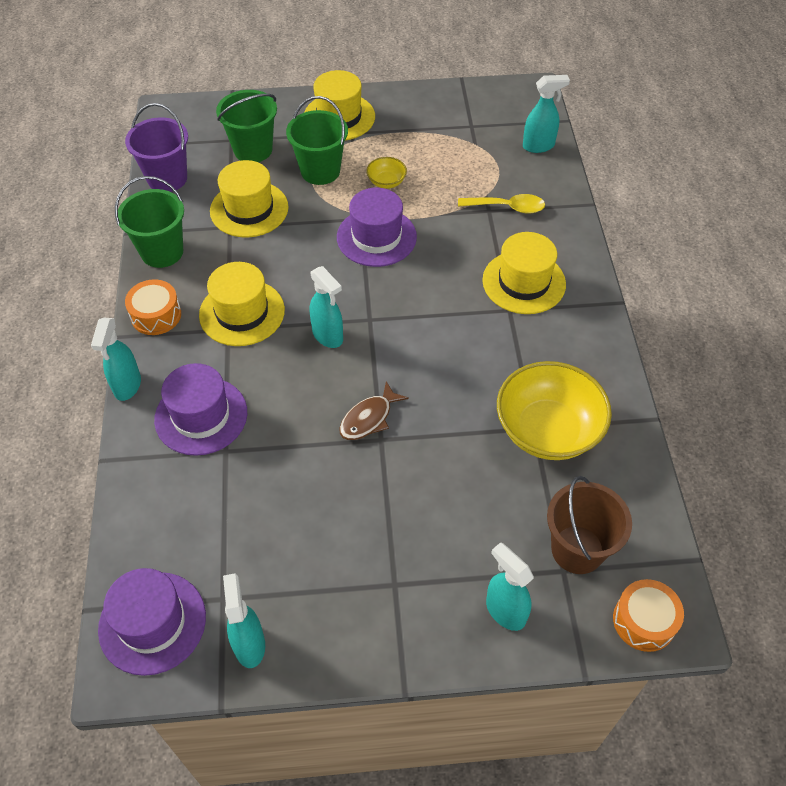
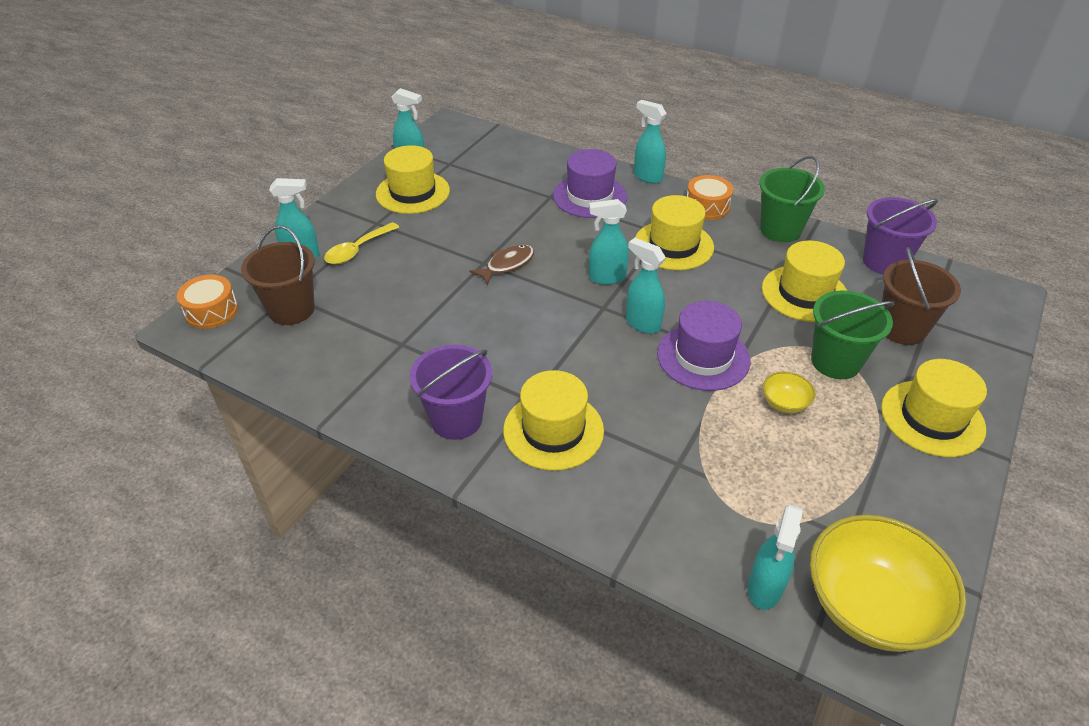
camera: 125 degrees right, 10 degrees down
purple hat [98,568,206,676] -> none
green bucket [216,90,277,162] -> brown bucket [882,247,961,345]
brown fish [339,381,409,440] -> brown fish turned 60 degrees clockwise [470,245,534,285]
yellow spoon [458,194,545,214] -> yellow spoon moved to [324,222,399,264]
yellow bowl [497,361,612,460] -> yellow bowl moved to [810,515,966,652]
none -> yellow hat [376,145,450,214]
none -> purple bucket [410,345,492,440]
none -> turquoise spray bottle [626,238,666,334]

